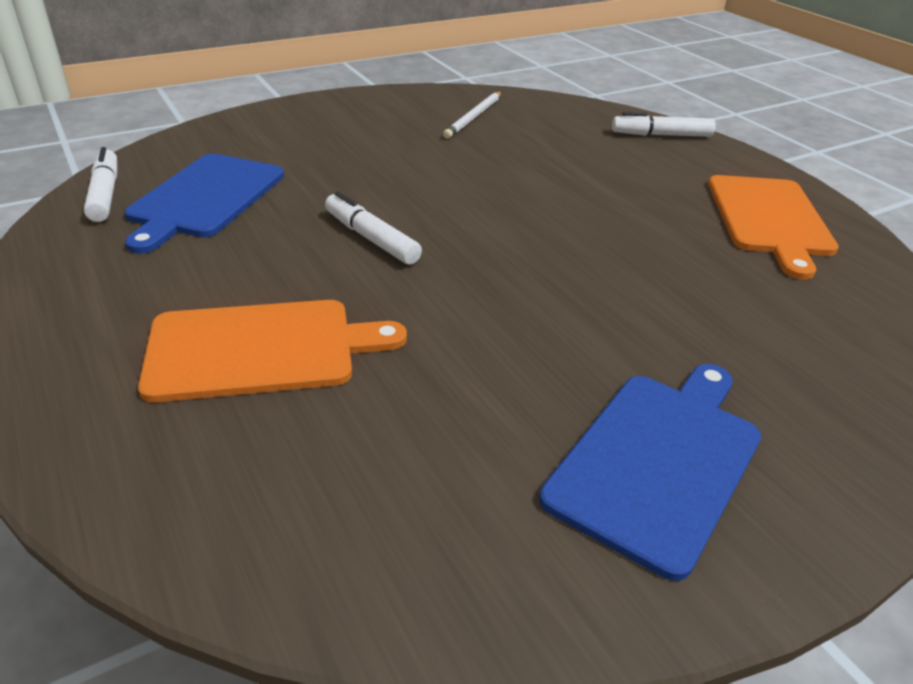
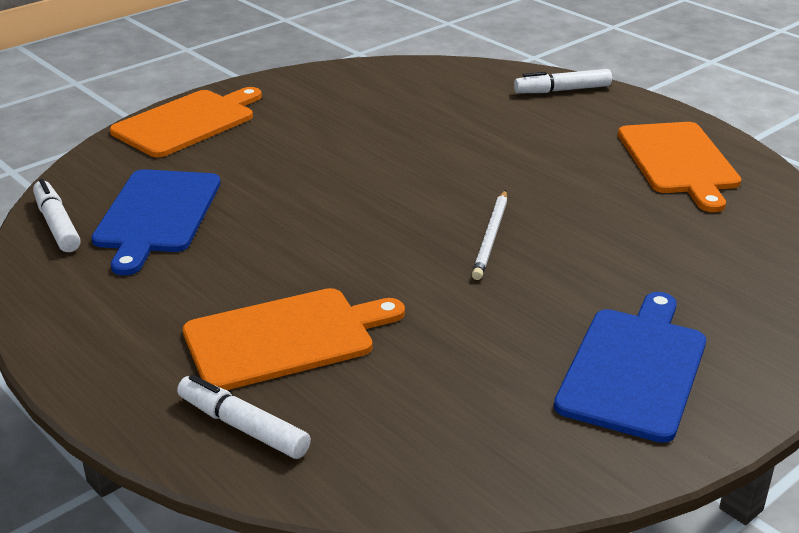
camera: 10 degrees left, 5 degrees down
white marker [325,192,422,265] -> white marker moved to [177,375,311,459]
white pencil [443,92,501,138] -> white pencil moved to [472,190,507,280]
none -> orange cutting board [110,87,262,157]

